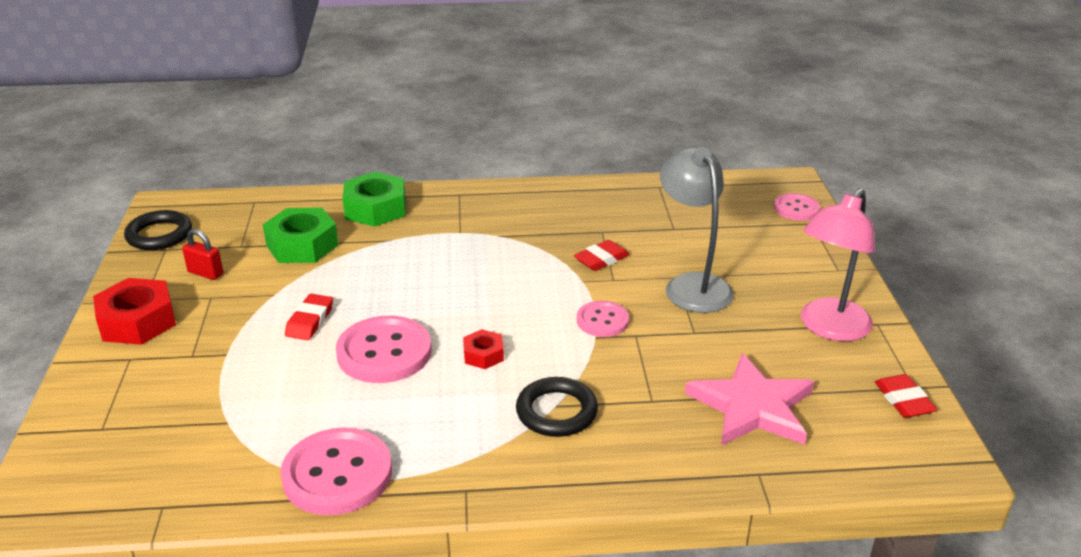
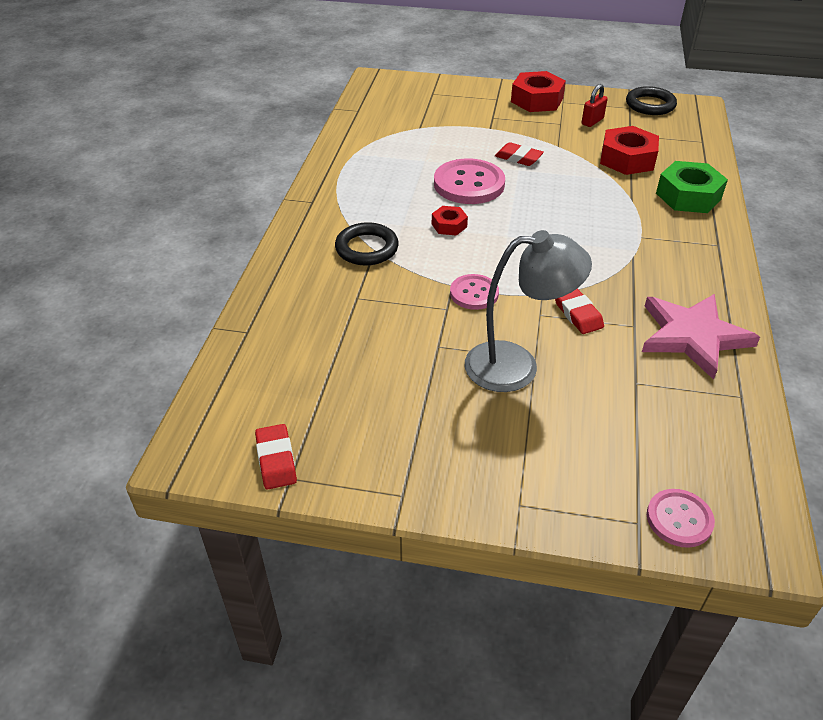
camera: 105 degrees right, 10 degrees up
green nut [263,208,338,263] -> red nut [600,126,659,175]
pink button [280,427,392,515] -> none
pink star [685,353,814,446] -> pink star moved to [642,294,760,380]
pink lamp [801,188,875,341] -> none
red eraser [875,374,937,418] -> red eraser turned 75 degrees clockwise [255,424,297,489]

